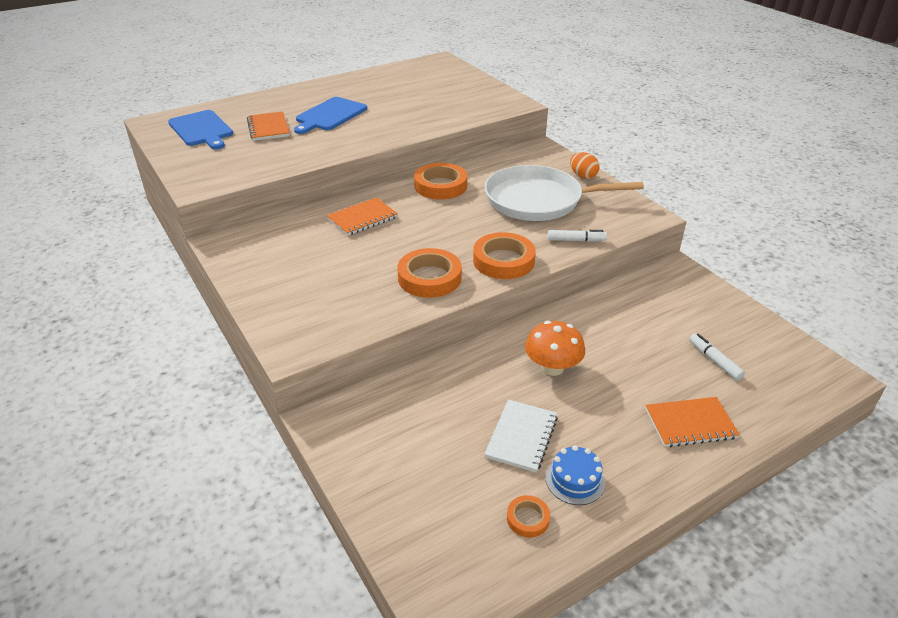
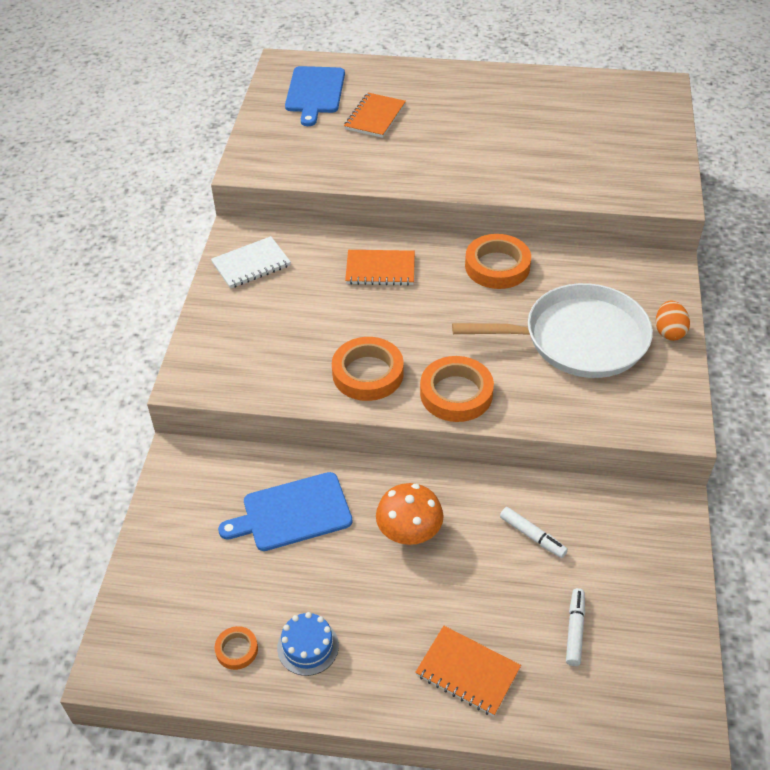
camera: 40 degrees right, 10 degrees up
blue cutting board [294,97,367,134] -> blue cutting board moved to [218,472,353,551]
white notebook [484,400,558,473] -> white notebook moved to [211,236,291,289]
white pan [485,165,644,221] -> white pan turned 135 degrees clockwise [452,283,653,378]
white marker [547,230,607,242] -> white marker moved to [500,507,568,558]

